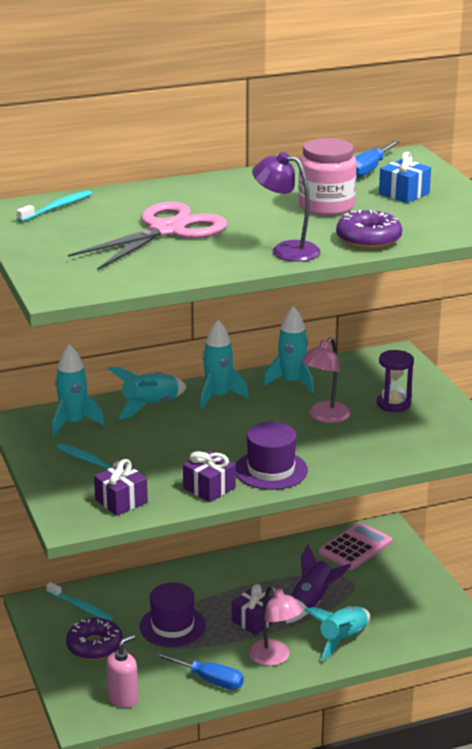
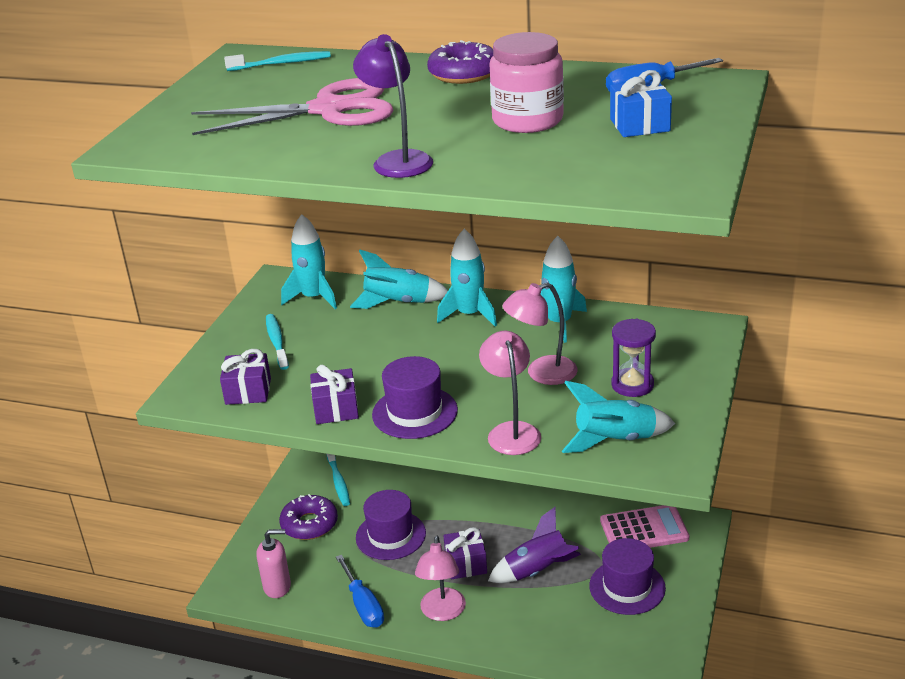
camera: 40 degrees right, 5 degrees up
turquoise rocket [304,606,370,661] -> turquoise rocket moved to [562,381,675,453]
purple donut [336,210,402,249] -> purple donut moved to [427,40,493,84]
none -> pink lamp [479,331,541,455]
none -> purple hat [589,538,666,615]

